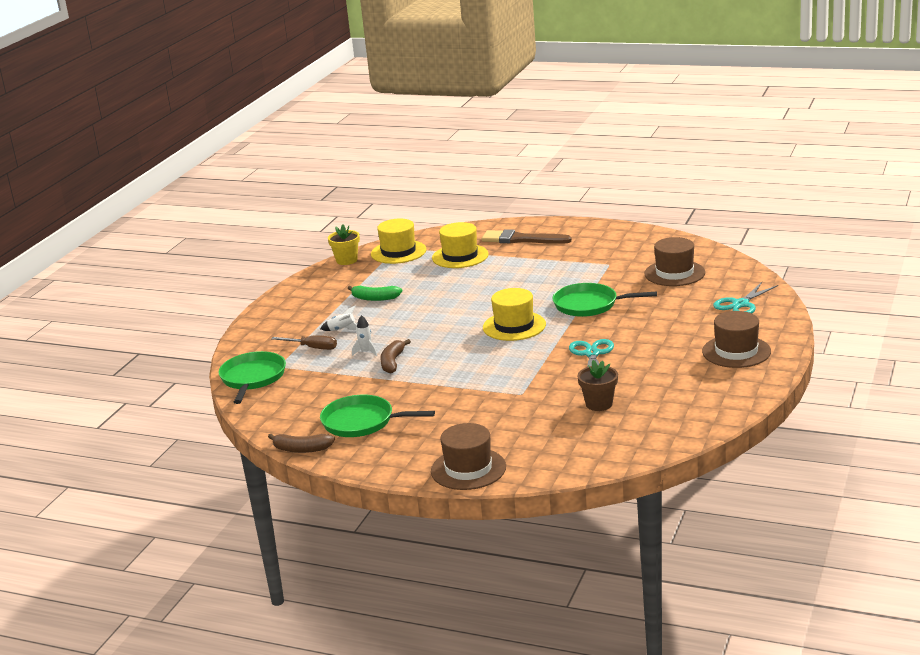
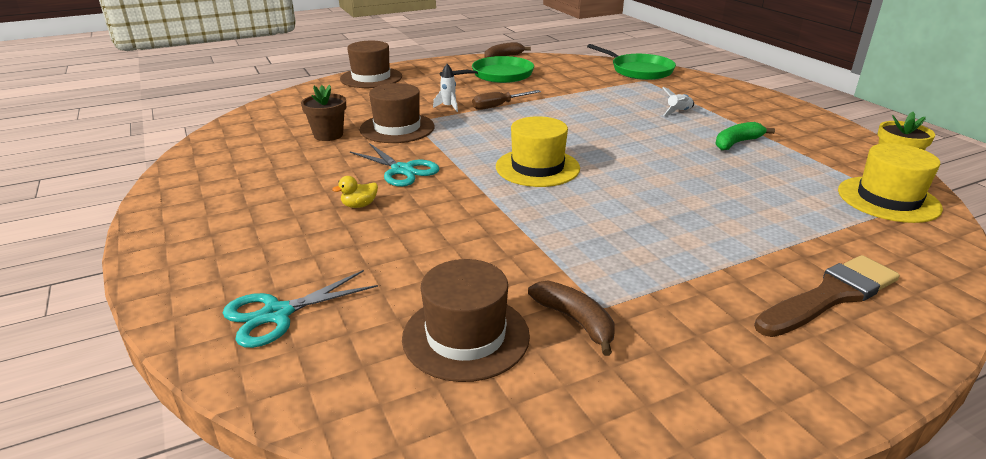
camera: 130 degrees right, 5 degrees up
brown screwdriver [271,335,337,350] -> brown screwdriver moved to [472,90,541,110]
white rocket [352,315,377,356] -> white rocket moved to [433,64,458,112]
brown banana [380,339,411,374] -> brown banana moved to [528,280,615,356]
yellow hat [432,222,489,268] -> none
green pan [552,283,657,317] -> none
brown hat [702,311,771,368] -> brown hat moved to [360,83,435,143]
turquoise scissors [713,282,778,313] -> turquoise scissors turned 120 degrees counterclockwise [223,270,378,348]
none -> yellow duck [332,176,378,208]

